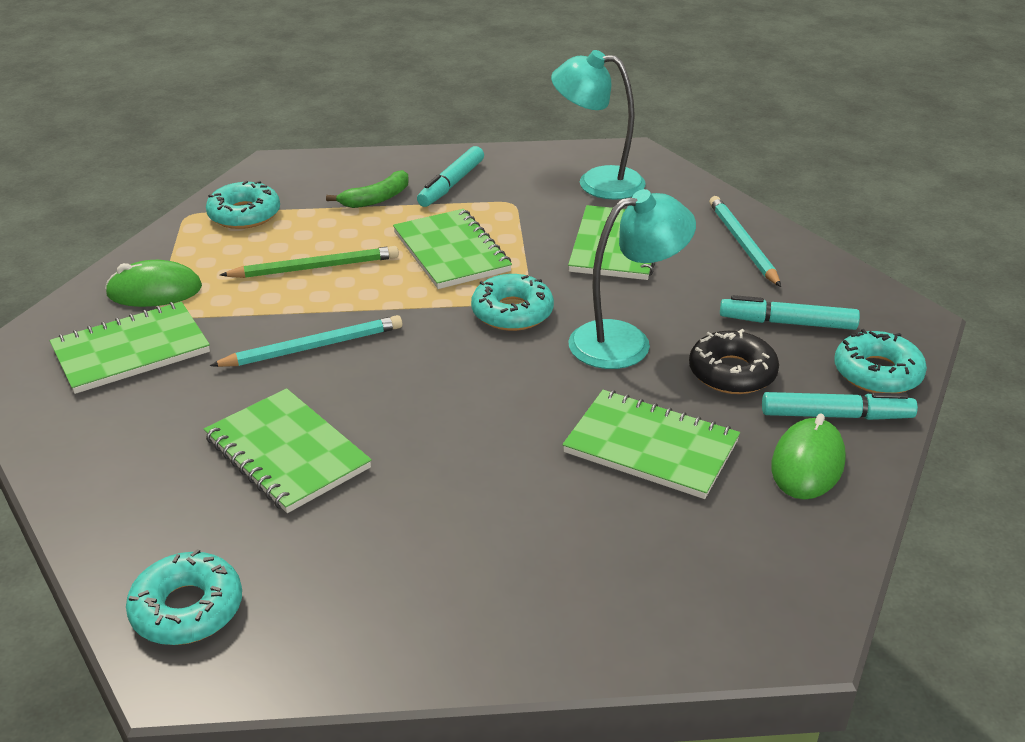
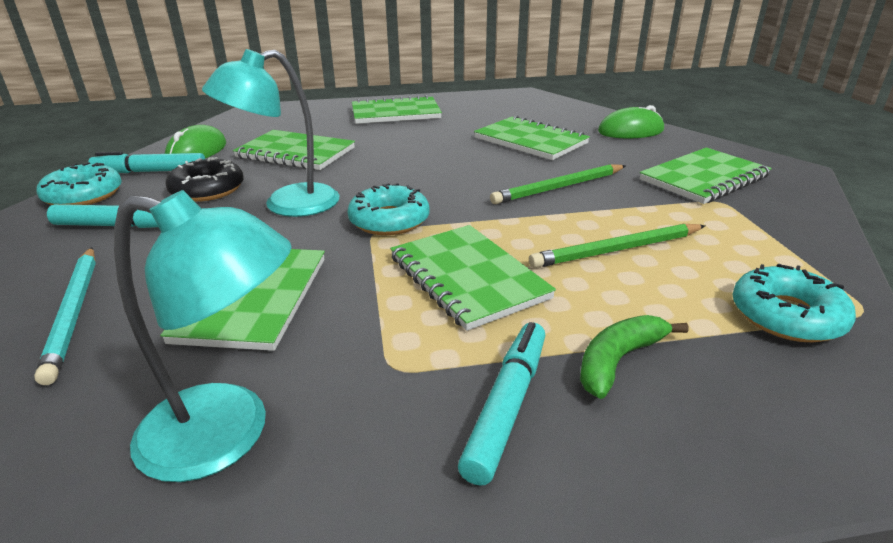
camera: 175 degrees right, 5 degrees down
green mouse [105,260,202,307] -> green mouse moved to [598,105,664,138]
turquoise donut [126,549,242,645] -> none
turquoise pencil [210,315,402,367] -> green pencil [490,164,626,204]
none -> green notebook [352,95,442,124]

